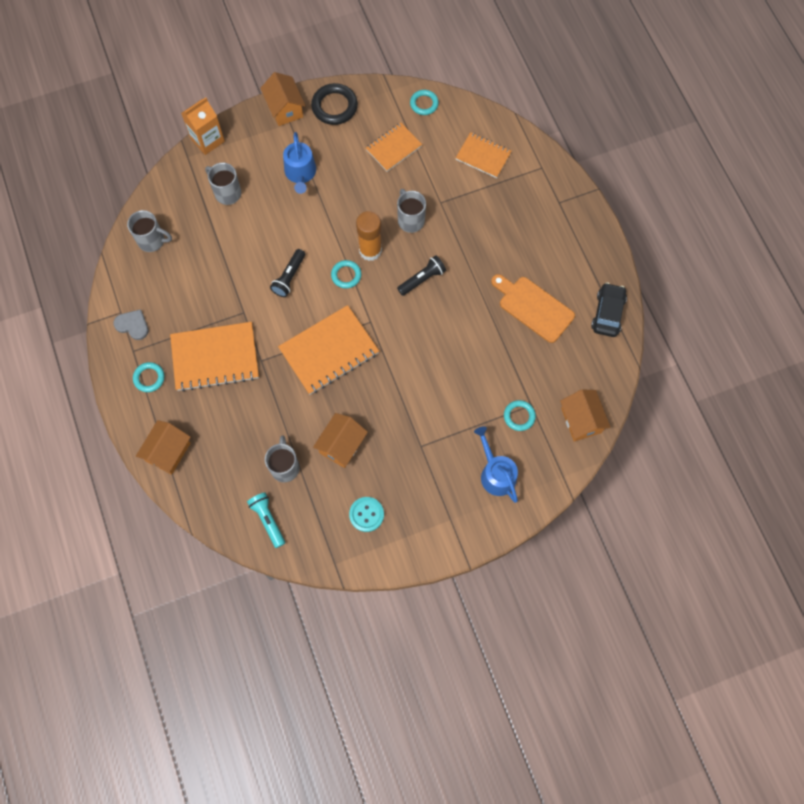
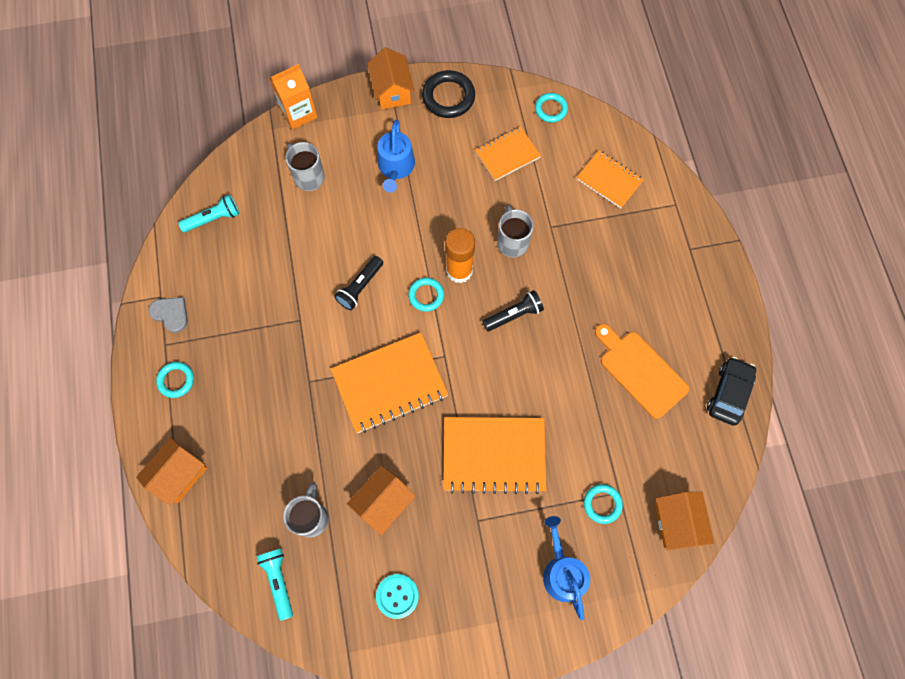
camera: 10 degrees right, 0 degrees up
grey mug [127,210,172,252] -> turquoise flashlight [178,194,239,232]
orange notebook [170,322,259,392] -> orange notebook moved to [443,417,546,494]

